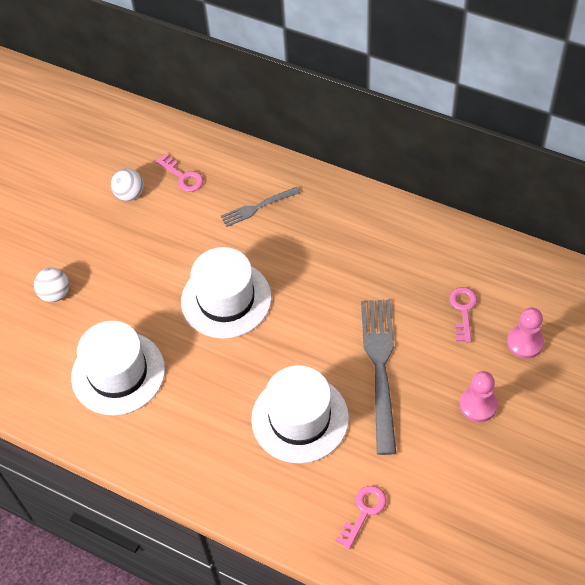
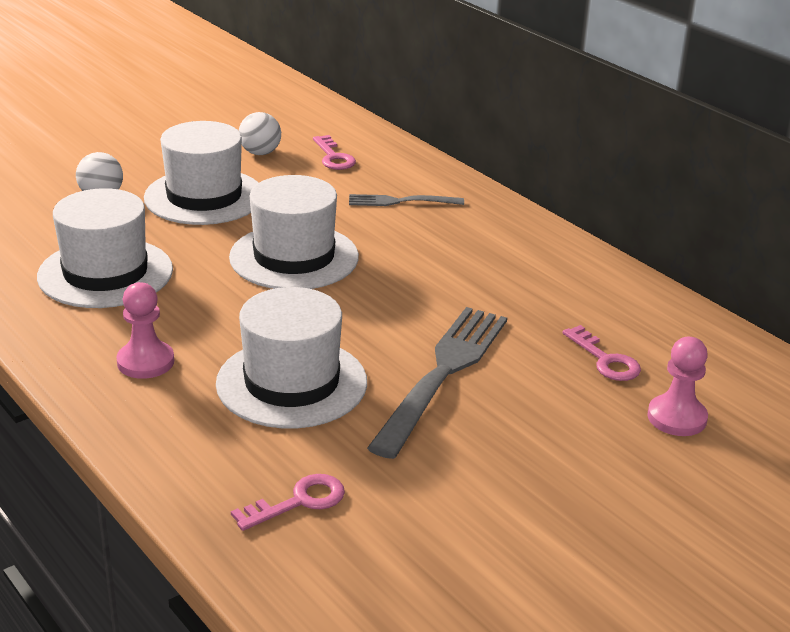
camera: 20 degrees right, 25 degrees down
pink key [449,287,477,342] -> pink key turned 120 degrees clockwise [563,325,641,381]
pink pawn [460,371,498,422] -> pink pawn moved to [116,282,174,379]
none -> white hat [144,121,259,225]

